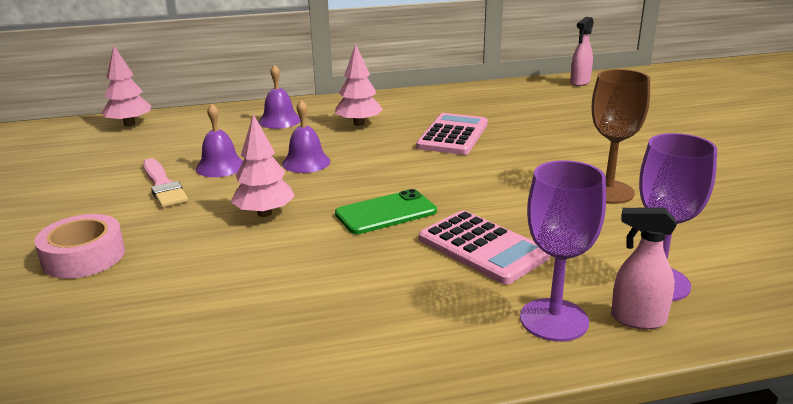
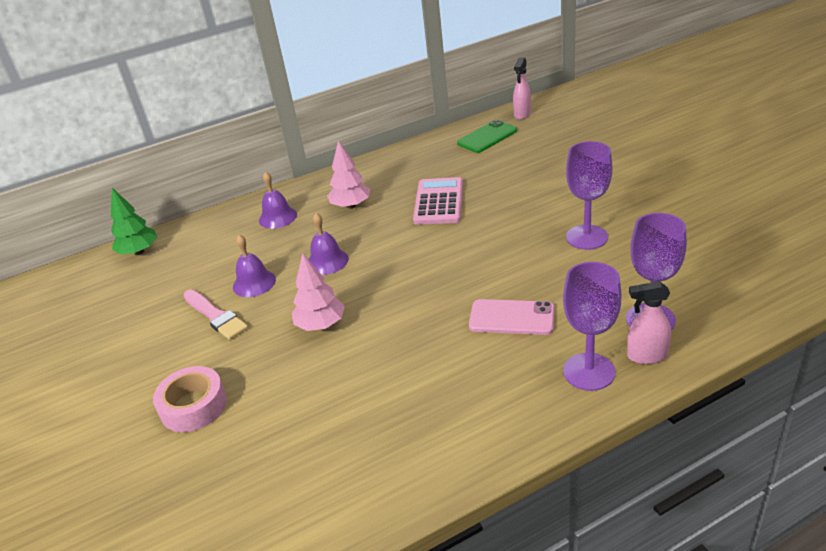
camera: 10 degrees left, 10 degrees up
pink tree [101,46,151,126] -> green tree [111,188,157,255]
green phone [335,189,437,234] -> green phone moved to [457,120,517,153]
pink calculator [419,210,550,284] -> pink phone [469,299,555,335]
brown goblet [592,69,650,204] -> purple goblet [566,141,613,250]

